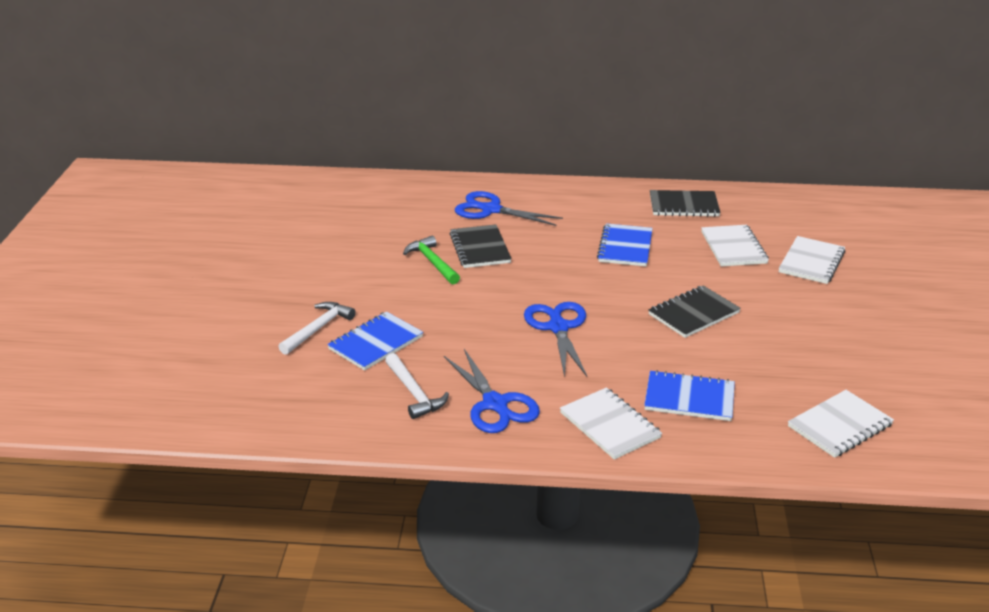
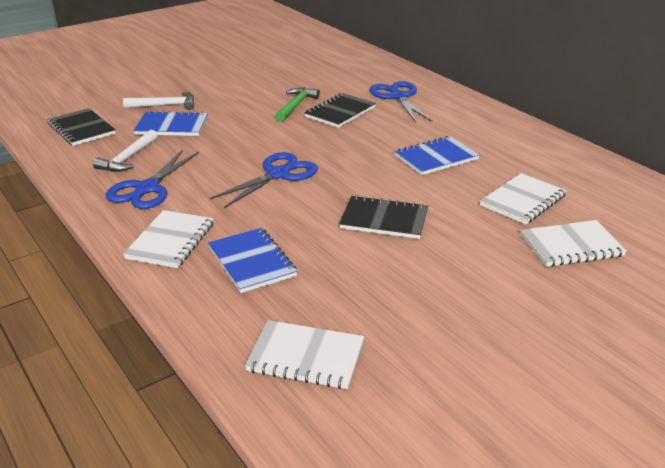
camera: 50 degrees right, 0 degrees up
black notebook [650,190,720,217] -> black notebook moved to [47,108,116,146]

